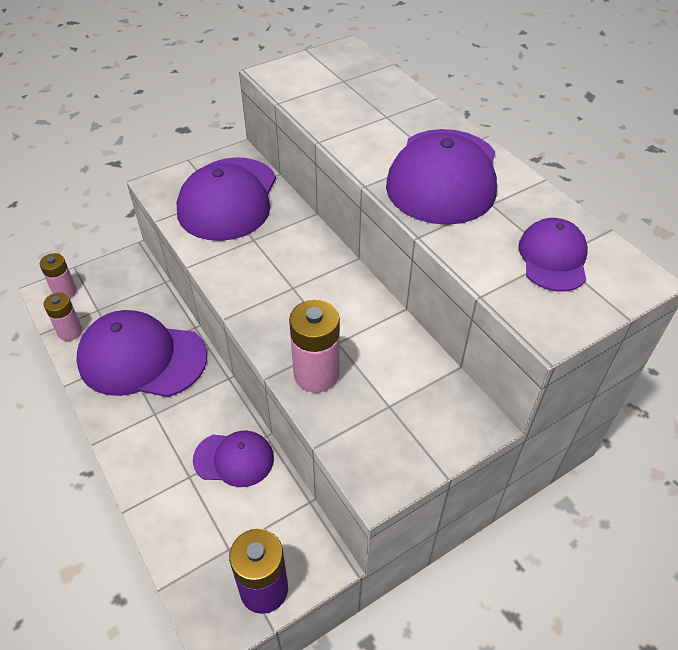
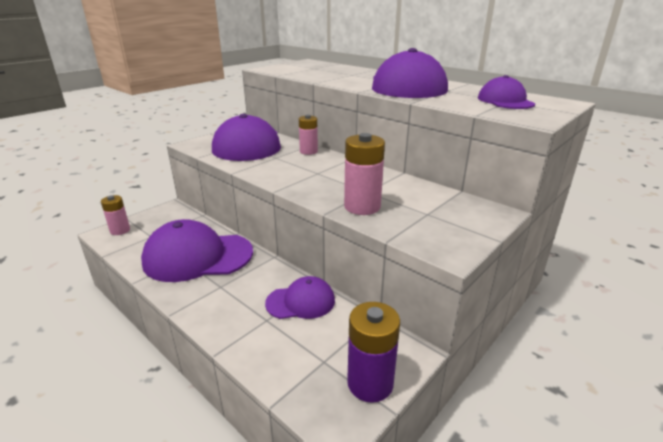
camera: 15 degrees left, 20 degrees down
pink battery [44,293,82,341] -> pink battery moved to [299,115,318,155]

